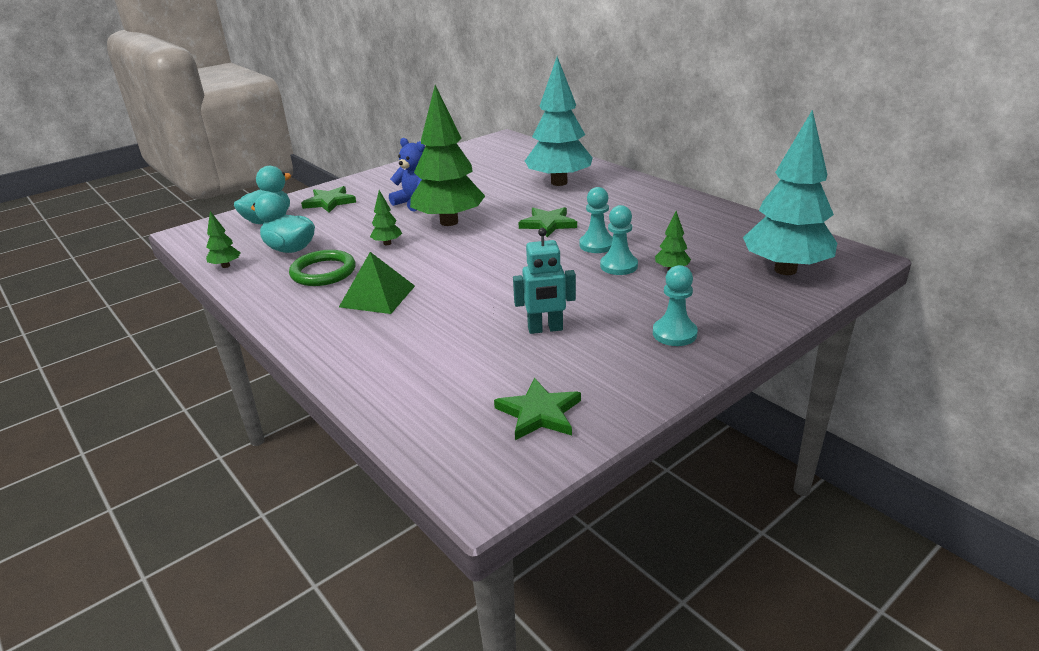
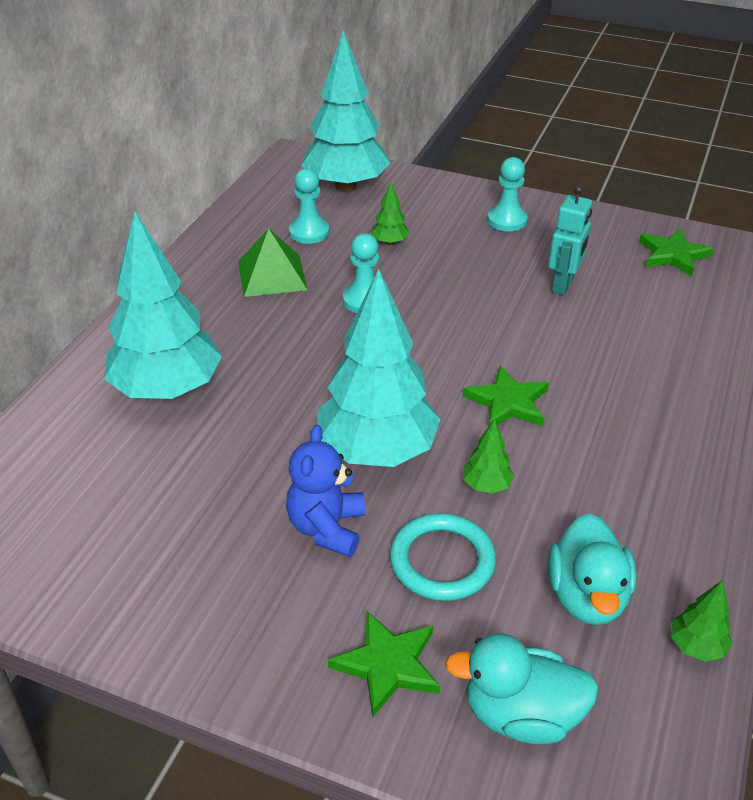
camera: 120 degrees left, 10 degrees up
green ring [289,250,356,286] -> none
green pyramid [339,252,415,314] -> green pyramid moved to [238,228,308,297]
green tree [410,85,485,226] -> turquoise tree [317,269,440,467]
turquoise robot [513,228,576,334] -> turquoise robot turned 60 degrees clockwise [548,185,592,295]
green star [518,207,577,237] -> green star moved to [463,365,549,426]
turquoise pawn [600,205,638,275] -> turquoise pawn moved to [289,168,329,244]
none -> turquoise ring [390,513,496,601]

